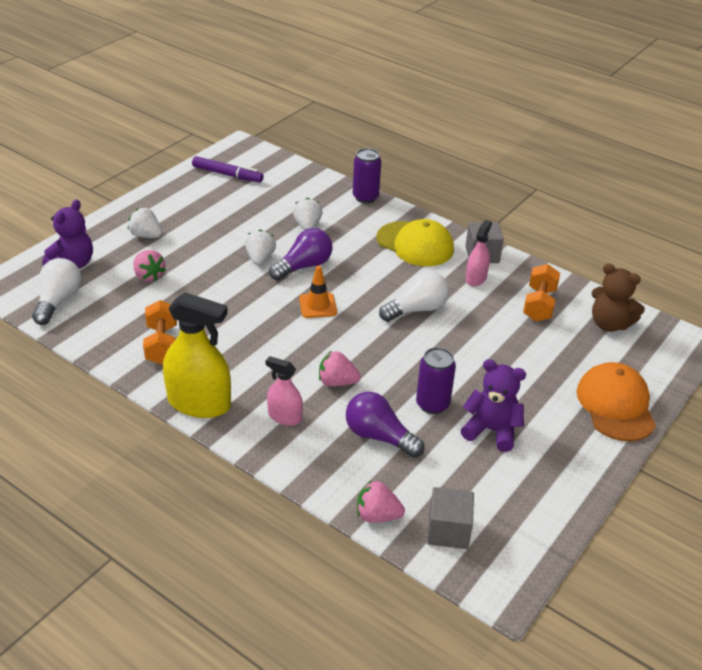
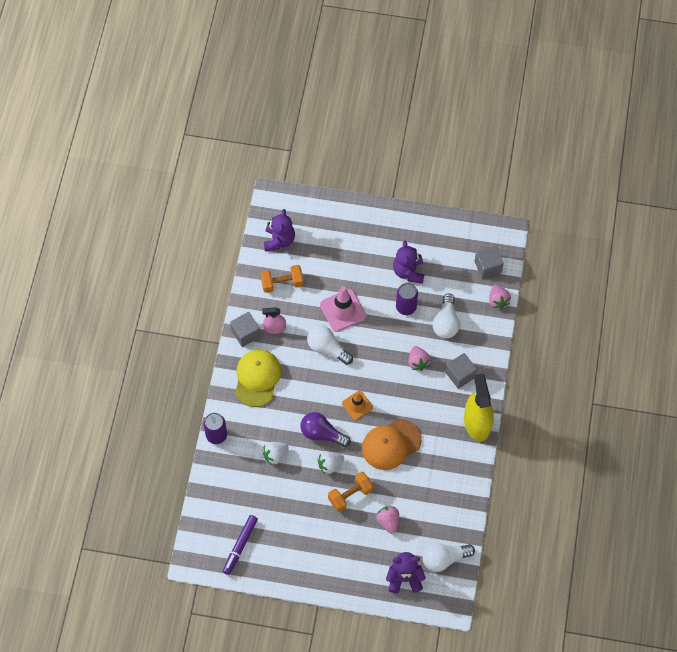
camera: 115 degrees left, 25 degrees up
white strawberry [128,208,162,238] -> none
pink strawberry [133,250,166,282] -> pink strawberry turned 45 degrees counterclockwise [376,506,399,534]
orange dumbbell [143,300,177,364] -> orange dumbbell moved to [328,472,373,512]
purple marker [192,156,263,182] -> purple marker turned 150 degrees counterclockwise [223,515,258,575]
pink spray bottle [265,356,303,426] -> grey cube [445,353,477,389]
purple light bulb [346,392,425,458] -> white light bulb [433,294,460,338]
orange cap [577,362,656,442] -> orange cap moved to [362,419,422,470]
brown teddy bear [592,264,645,332] -> purple teddy bear [264,209,295,251]
none -> pink traffic cone [320,286,366,332]

